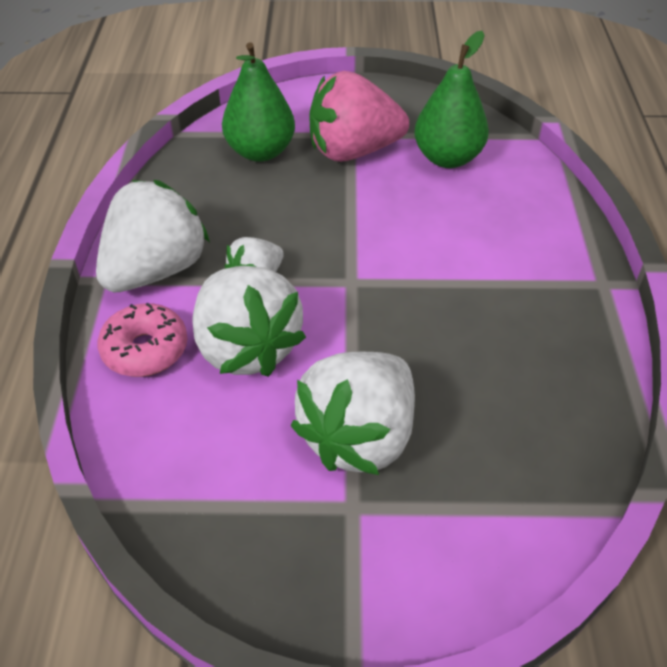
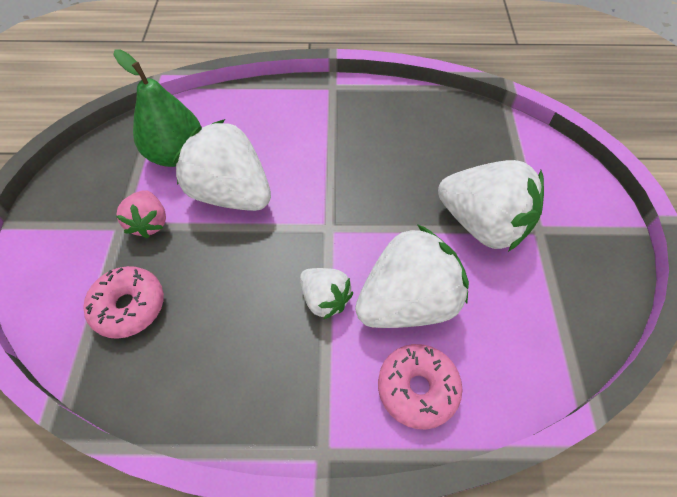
camera: 90 degrees left, 10 degrees up
white strawberry [96,180,210,292] -> white strawberry moved to [173,119,271,211]
green pear [222,42,295,162] -> pink donut [83,266,164,339]
pink strawberry [309,71,409,162] -> pink strawberry [116,190,166,238], size x0.53

